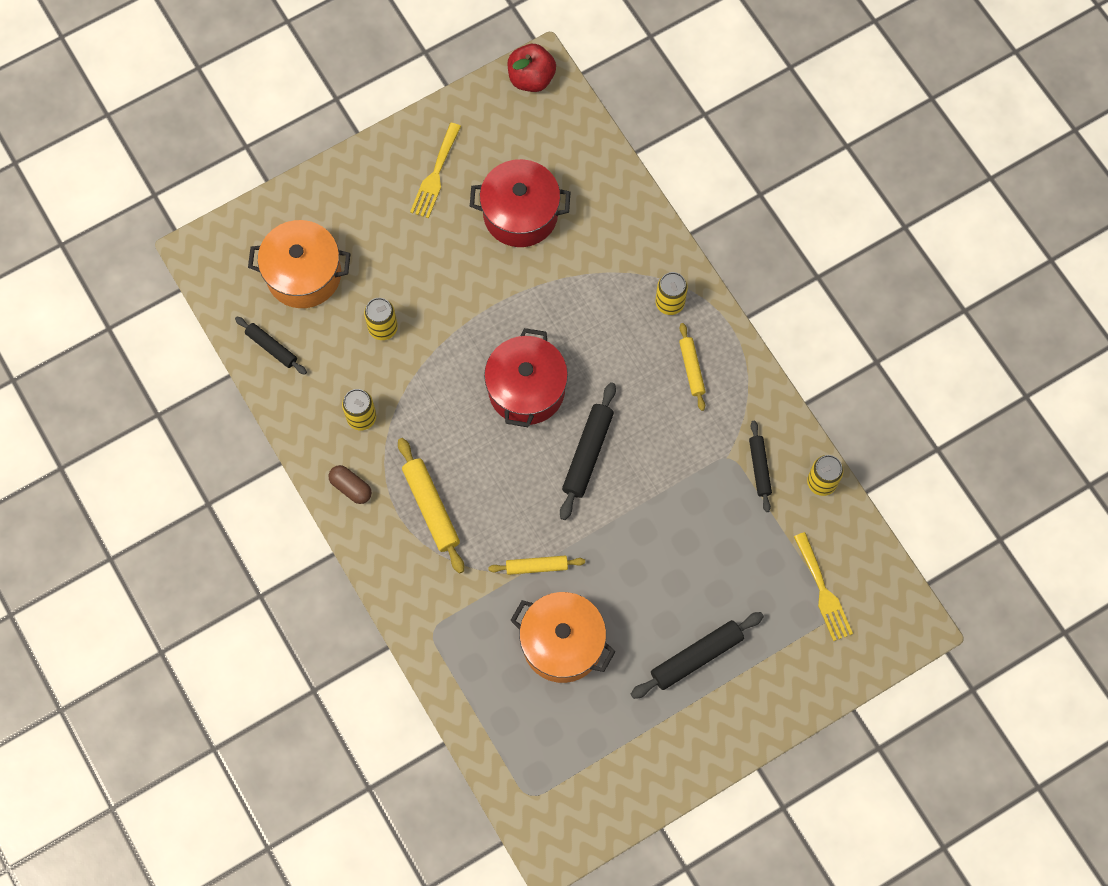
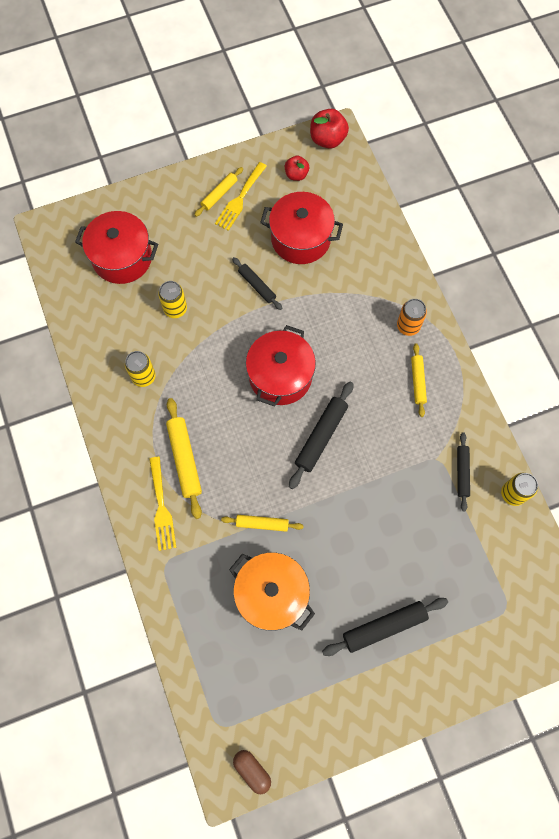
camera: 10 degrees right, 0 degrees up
black rolling pin [235,317,307,375] -> black rolling pin moved to [232,257,282,310]
orange pot [248,220,351,308] -> red pot [75,211,158,284]
brown capsule [328,465,372,504] -> brown capsule moved to [233,750,271,794]
yellow can [655,272,688,315] -> orange can [397,299,427,336]
yellow fork [794,532,853,641] -> yellow fork moved to [149,457,176,551]
none -> yellow rolling pin [194,167,243,217]
none -> red apple [285,156,309,181]

